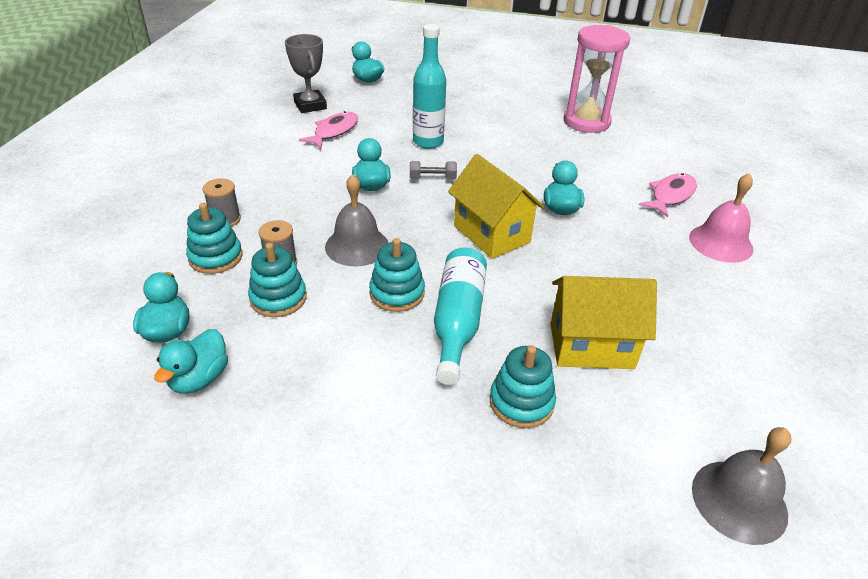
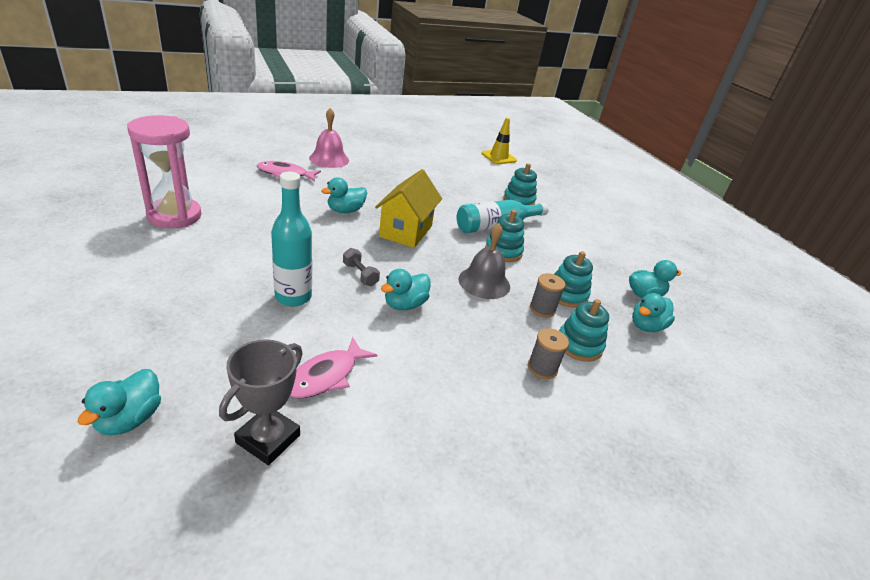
camera: 130 degrees left, 5 degrees down
pink fish [299,111,358,148] -> pink fish turned 45 degrees counterclockwise [290,337,377,399]
yellow house [551,276,657,369] -> none
grey bell [692,427,791,545] -> yellow traffic cone [481,118,517,164]

